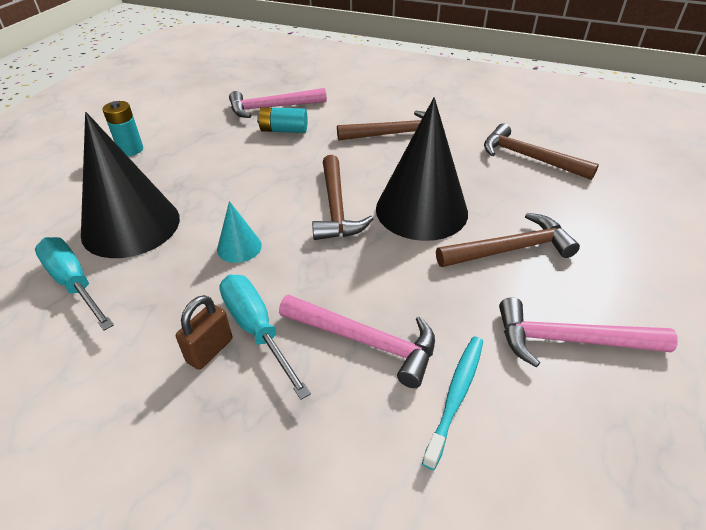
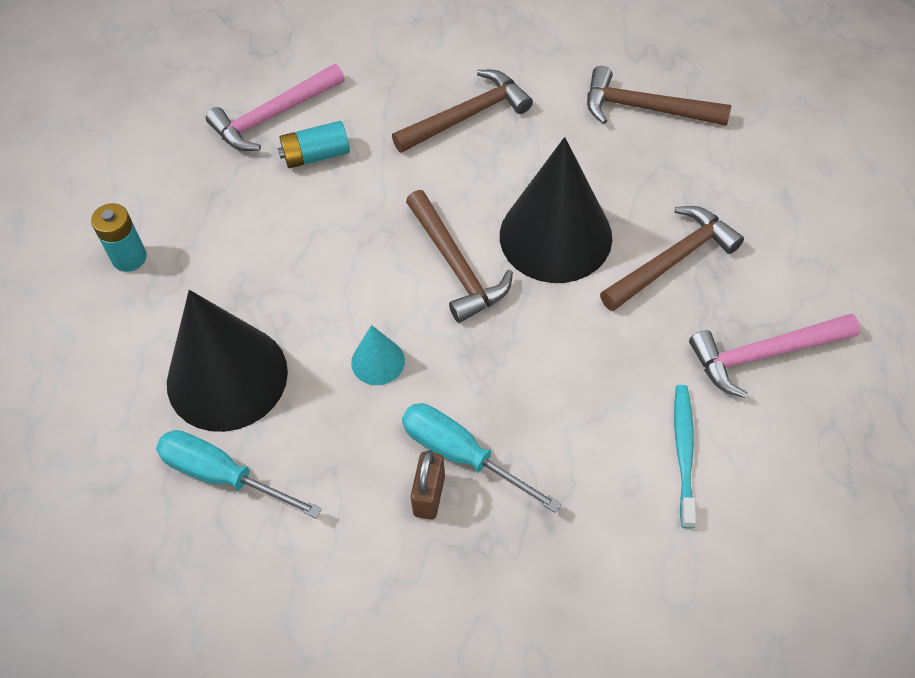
camera: 20 degrees left, 15 degrees up
pink hammer [279,295,435,388] -> none

